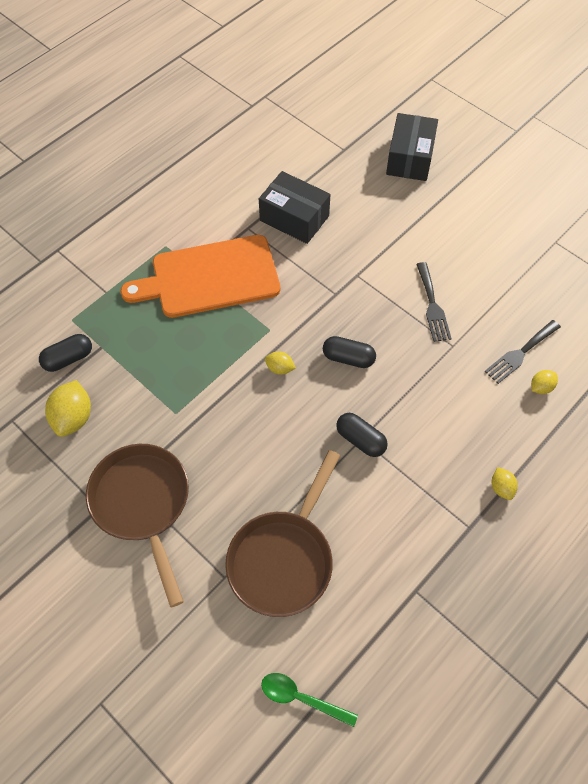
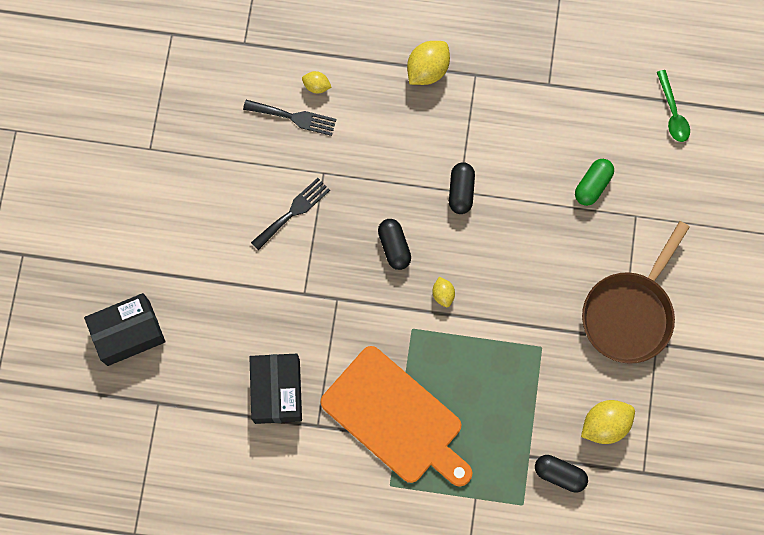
camera: 125 degrees left, 15 degrees up
brown pan [225,450,340,617] -> green capsule [575,159,614,206]
yellow lemon [492,467,518,500] -> yellow lemon [407,41,450,85], size x1.82

